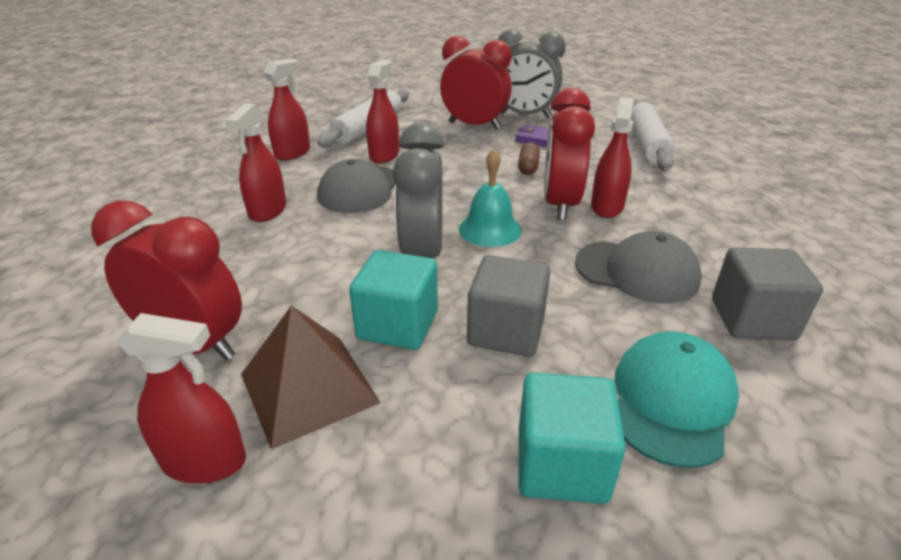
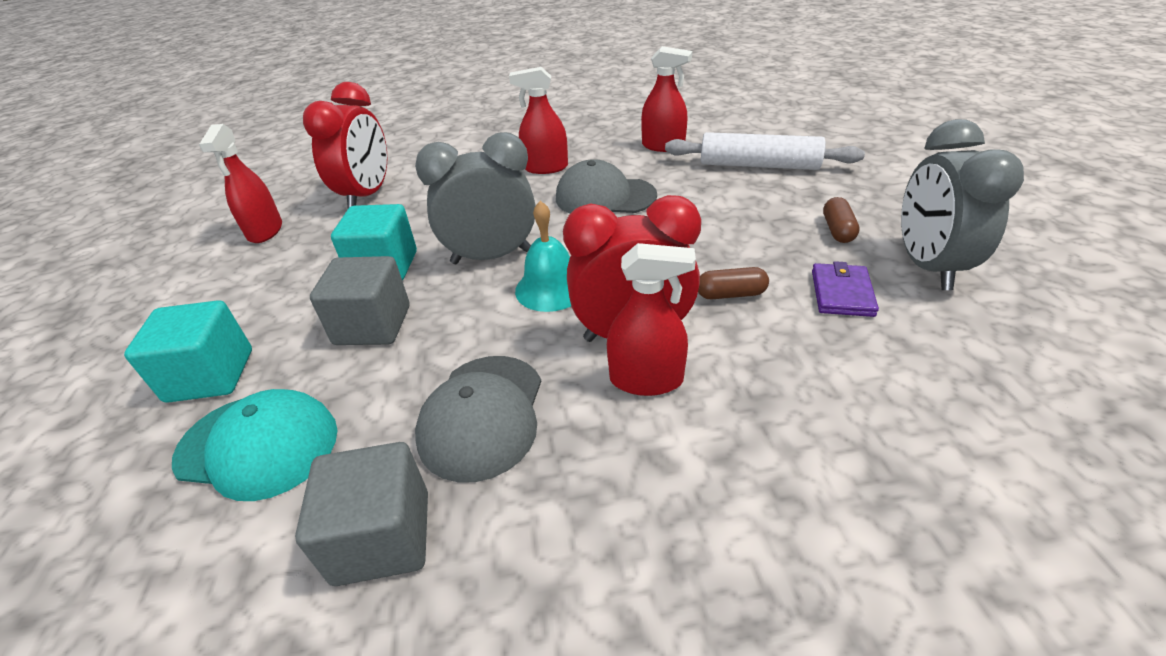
camera: 80 degrees right, 5 degrees up
brown pyramid [241,306,381,450] -> none
red spray bottle [366,60,399,163] -> none
red clock [440,36,512,130] -> brown capsule [823,197,860,243]
white rolling pin [631,100,675,171] -> none

